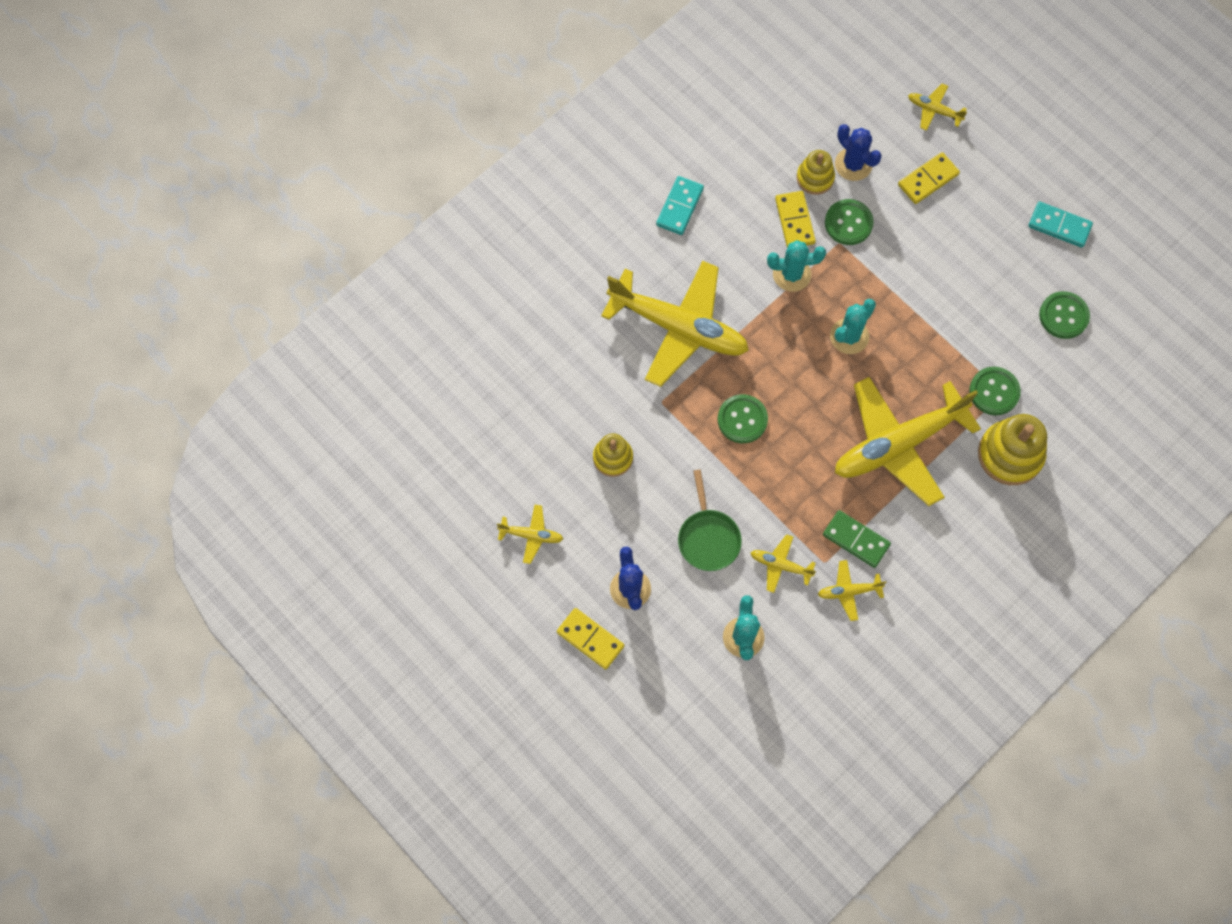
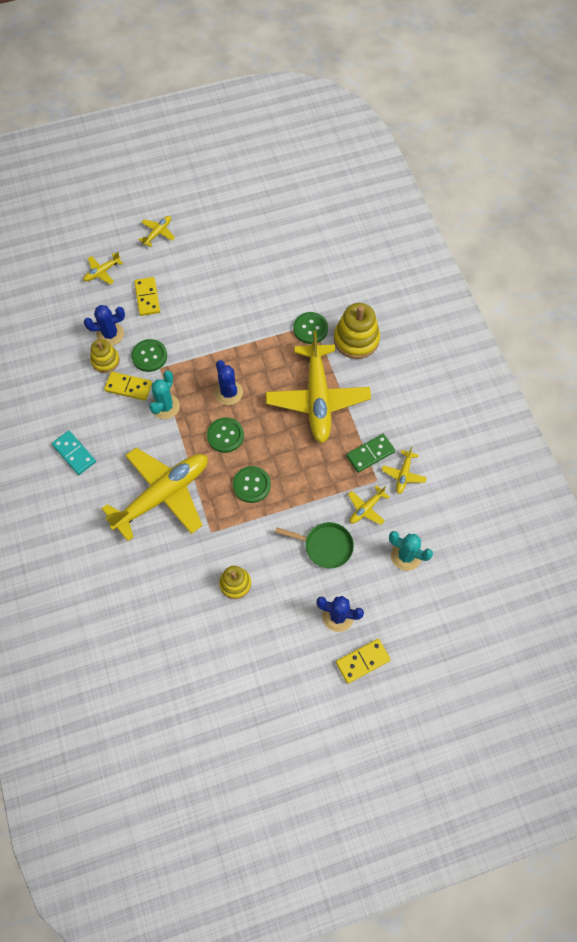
camera: 65 degrees left, 5 degrees down
yellow plane [497,505,563,564] -> yellow plane moved to [138,216,175,247]
turquoise cactus [830,299,876,354] -> blue cactus [214,360,243,405]
turquoise domino [1028,202,1093,248] -> none
green button [1039,291,1090,339] -> green button moved to [207,418,244,453]

